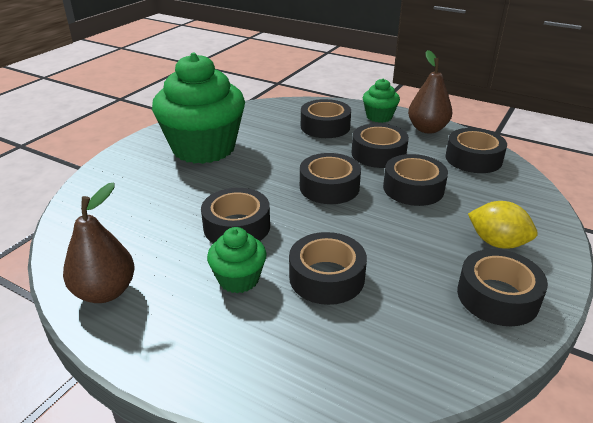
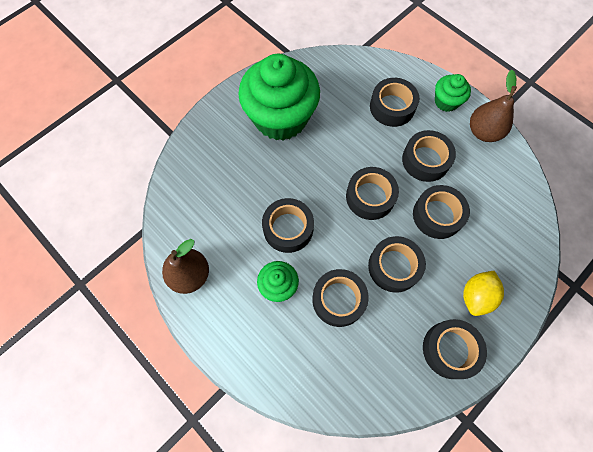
camera: 15 degrees right, 35 degrees up
black tape [445,128,507,173] -> black tape moved to [368,236,426,293]
yellow lemon [468,201,537,249] -> yellow lemon turned 75 degrees clockwise [463,271,504,316]

